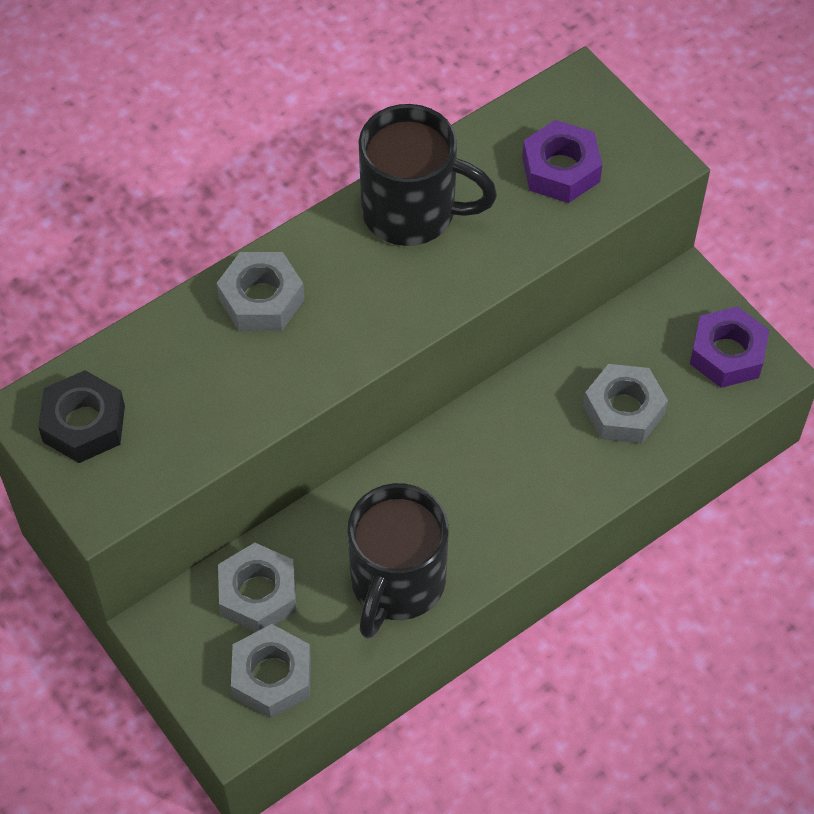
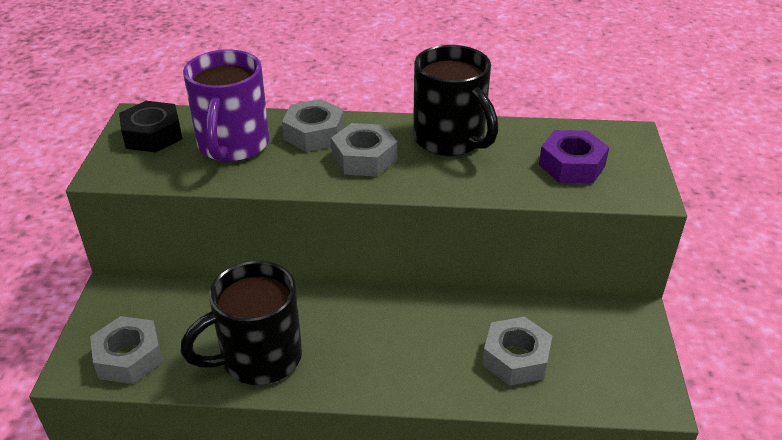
camera: 40 degrees right, 20 degrees down
grey nut [218,543,297,632] -> grey nut moved to [331,123,397,177]
purple nut [690,306,769,388] -> none
none -> purple mug [183,49,269,162]

